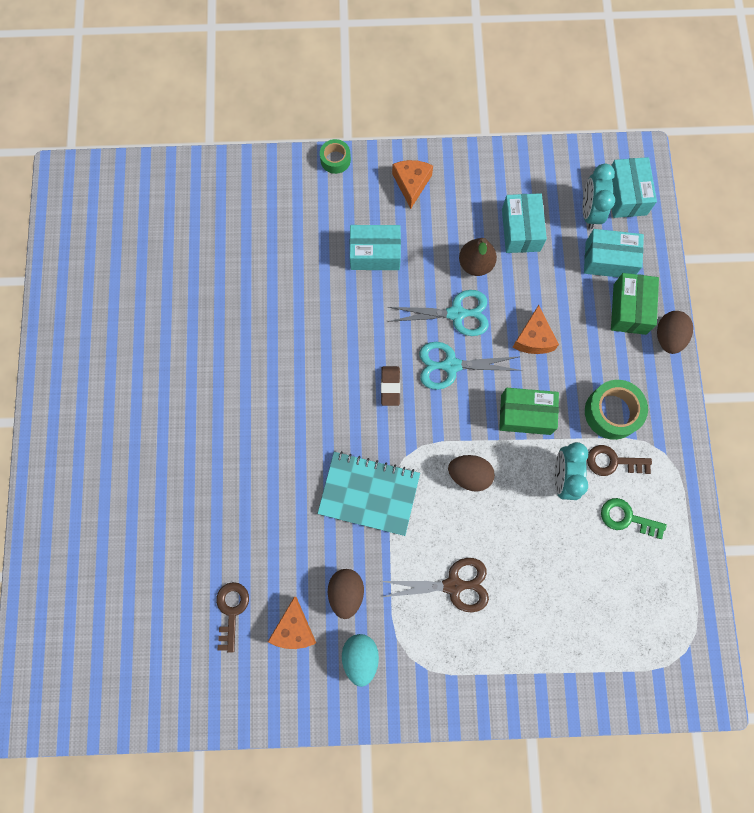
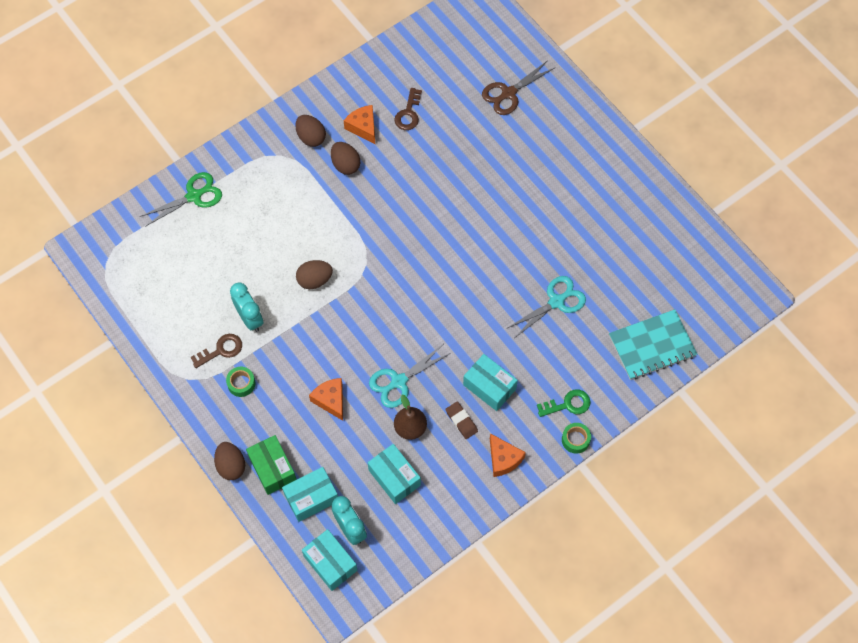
camera: 145 degrees right, 10 degrees down
brown key [216,582,249,653] -> brown key turned 45 degrees clockwise [394,88,422,130]
turquoise notebook [317,451,420,536] -> turquoise notebook moved to [609,309,697,380]
turquoise egg [342,634,379,687] -> brown egg [295,115,326,147]
turquoise box [350,225,401,270] -> turquoise box turned 75 degrees clockwise [463,354,518,411]
brown scissors [380,558,489,612] -> brown scissors moved to [482,60,554,115]
brown eraser [381,366,400,406] -> brown eraser moved to [445,401,478,439]
turquoise scissors [419,342,522,390] -> turquoise scissors moved to [506,276,586,337]
green box [499,388,559,435] -> none
green tape [585,380,648,440] -> green tape [226,367,255,397], size x0.59
green key [601,498,667,539] -> green key moved to [537,389,590,417]
none -> green scissors [140,172,222,227]

